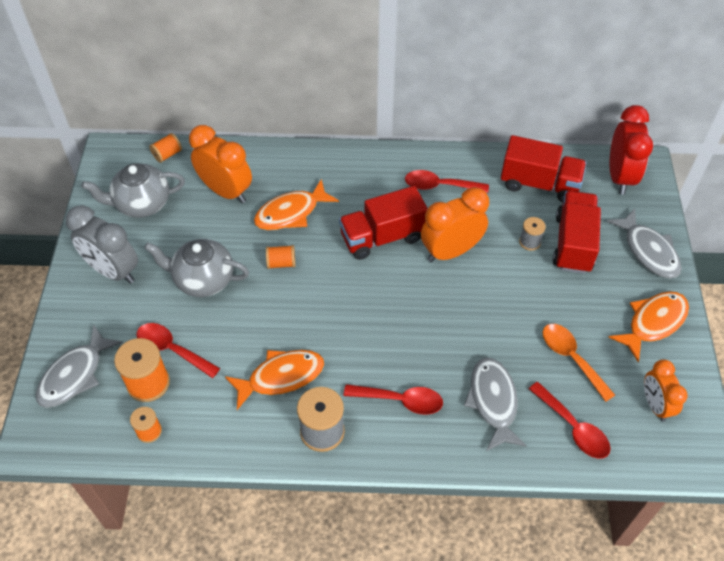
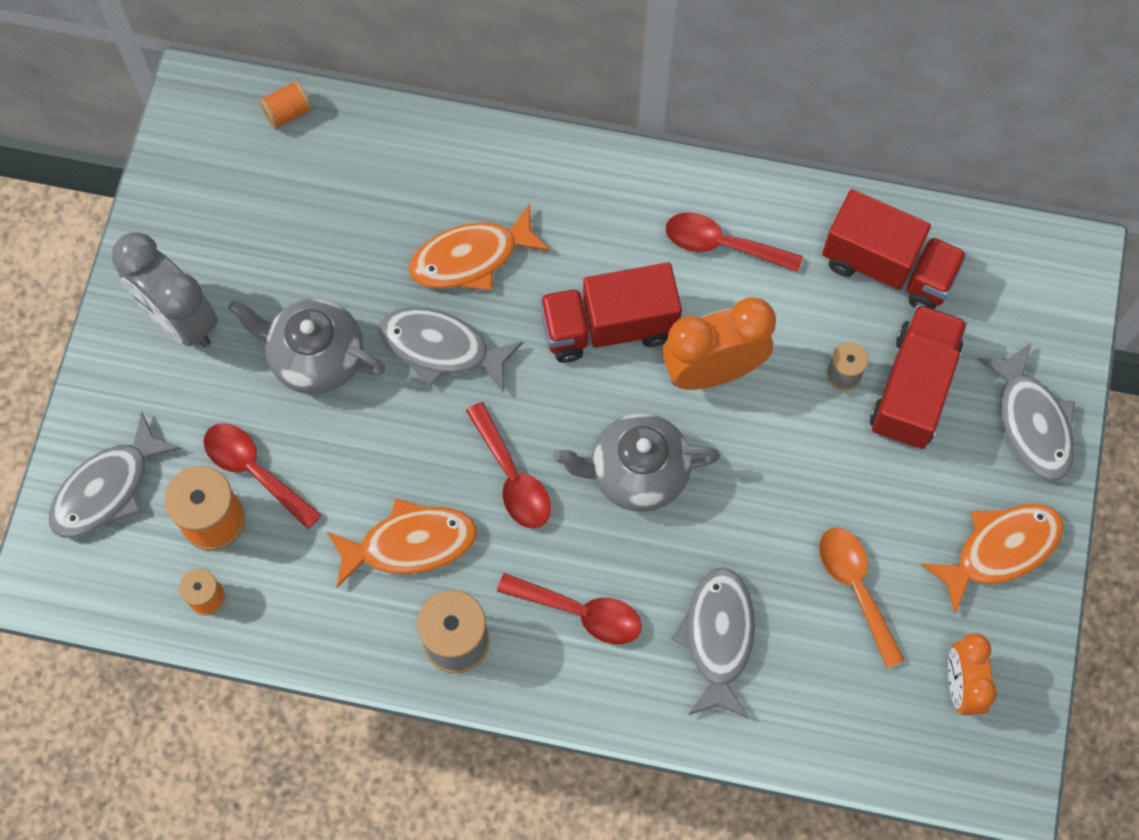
camera: 10 degrees right, 15 degrees up
grey teapot [81,163,185,218] -> grey teapot moved to [553,413,720,512]
orange clock [189,125,252,203] -> none
orange spool [266,245,296,269] -> grey fish [379,307,523,392]
red spoon [529,382,610,459] -> red spoon moved to [466,402,551,529]
red clock [610,105,653,195] -> none

